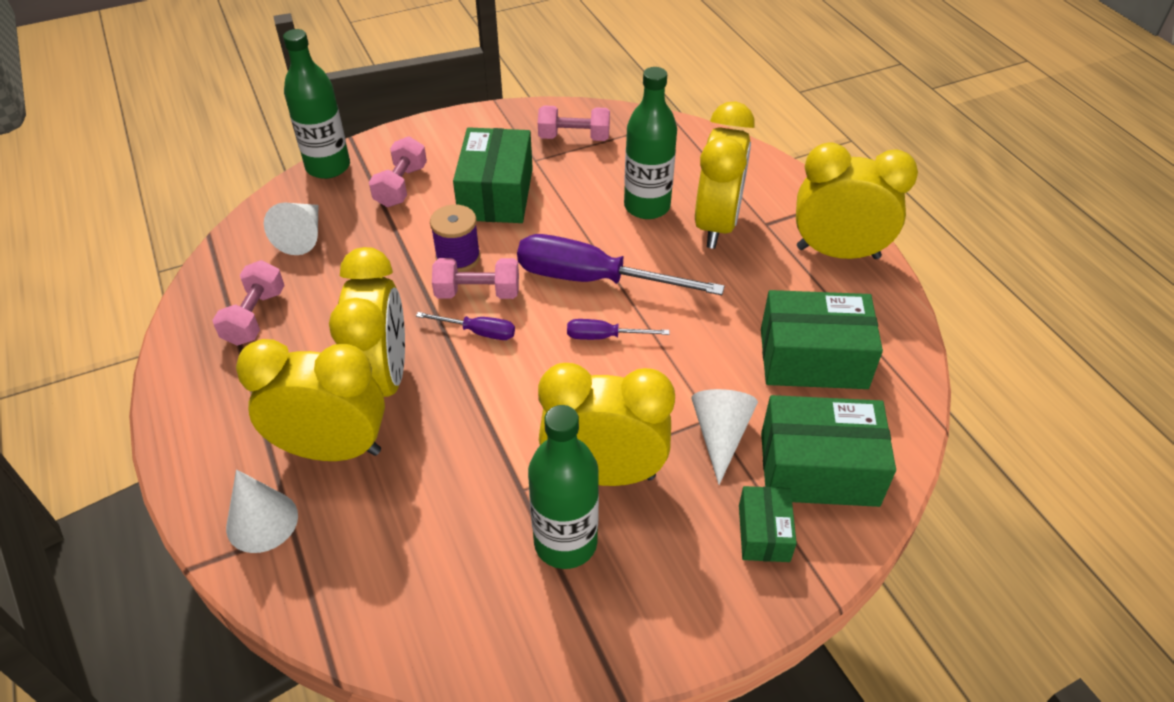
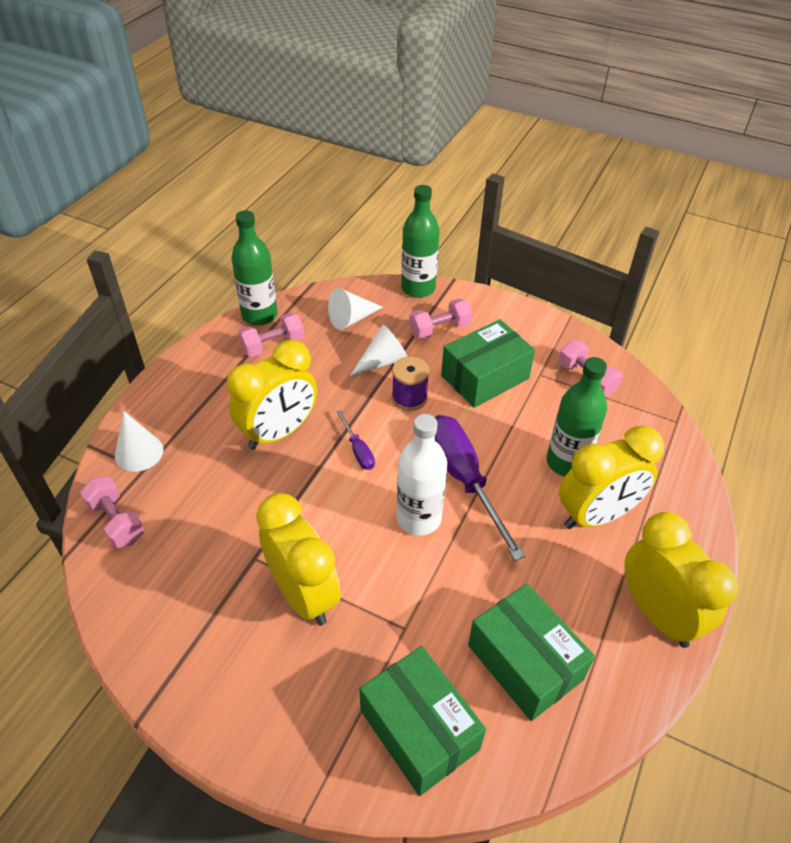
camera: 50 degrees right, 0 degrees up
yellow clock [236,339,385,461] -> none
pink dumbbell [432,258,519,299] -> pink dumbbell moved to [80,476,145,548]
green bottle [528,405,599,569] -> green bottle moved to [231,210,278,326]
purple screwdriver [567,319,670,340] -> white bottle [397,414,447,536]
white cone [691,389,758,485] -> white cone moved to [350,325,408,376]
green box [739,486,797,562] -> none

